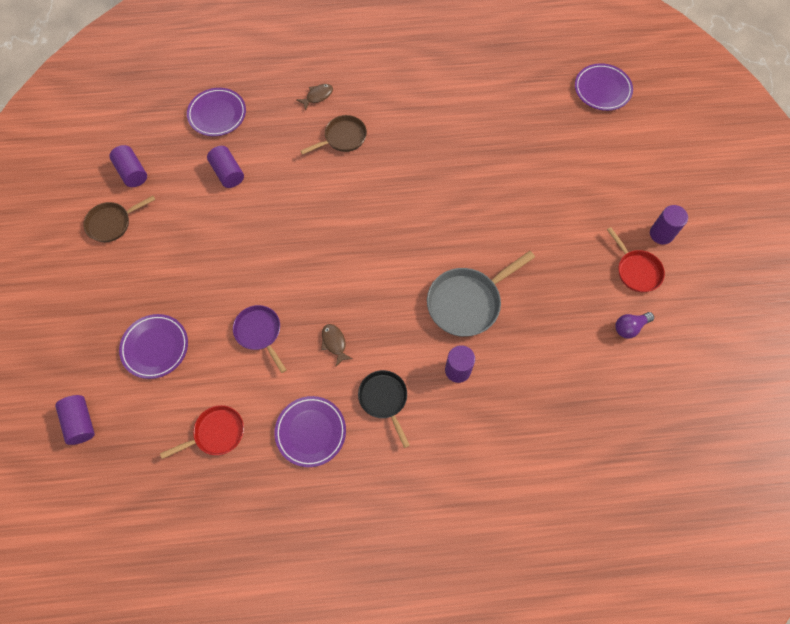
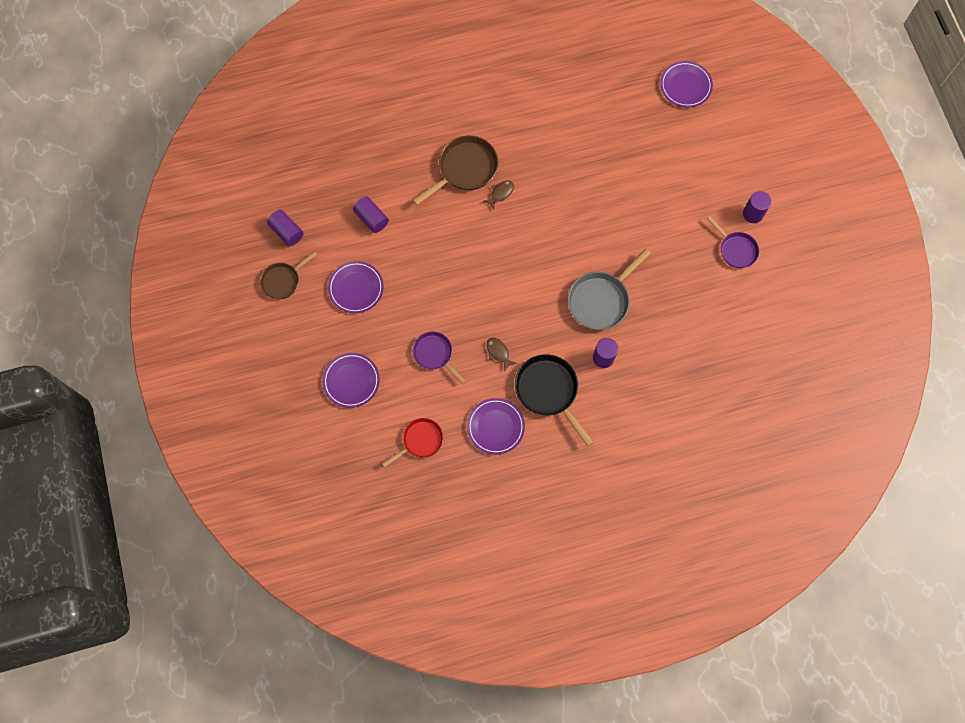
camera: 10 degrees left, 5 degrees up
purple cylinder [55,395,95,445] -> none
purple plate [187,88,246,136] -> purple plate moved to [328,261,384,313]
brown fish [297,84,333,111] -> brown fish moved to [483,180,514,210]
brown pan [301,115,367,155] -> brown pan [413,135,499,205], size x1.57
black pan [358,370,410,448] -> black pan [515,354,594,447], size x1.57
red pan [607,227,665,292] -> purple pan [707,216,759,268]
purple light bulb [615,312,654,338] -> none

